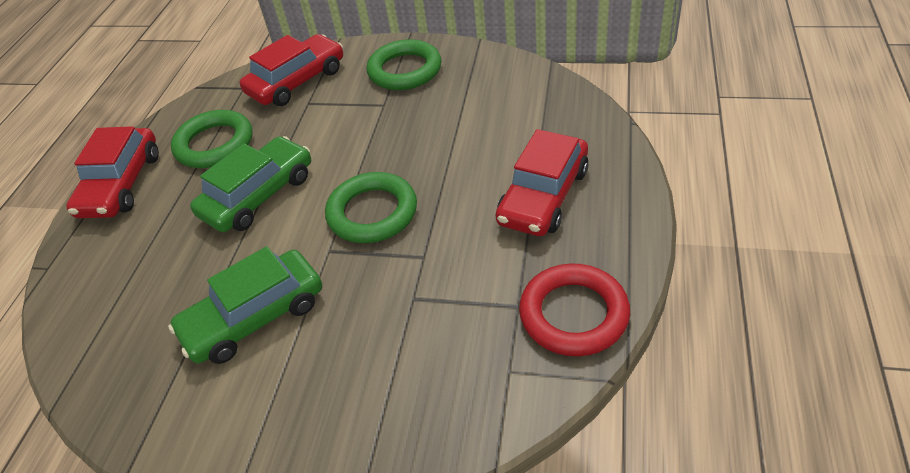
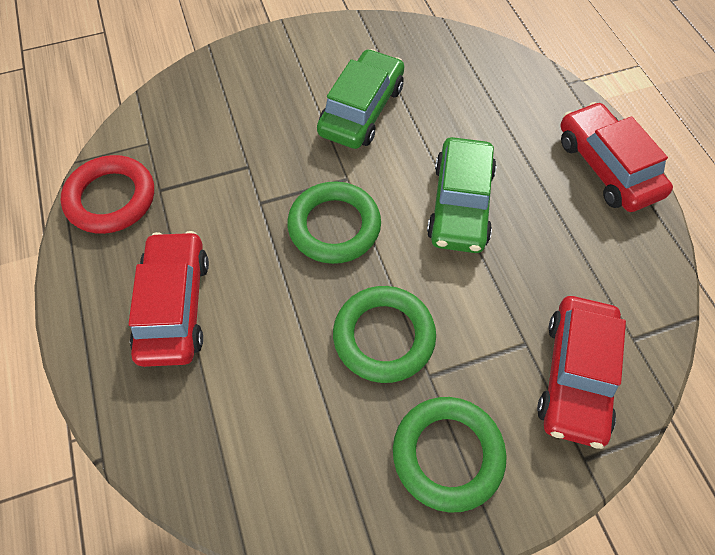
camera: 145 degrees right, 15 degrees up
green ring [171,110,252,168] -> green ring moved to [333,286,436,383]

